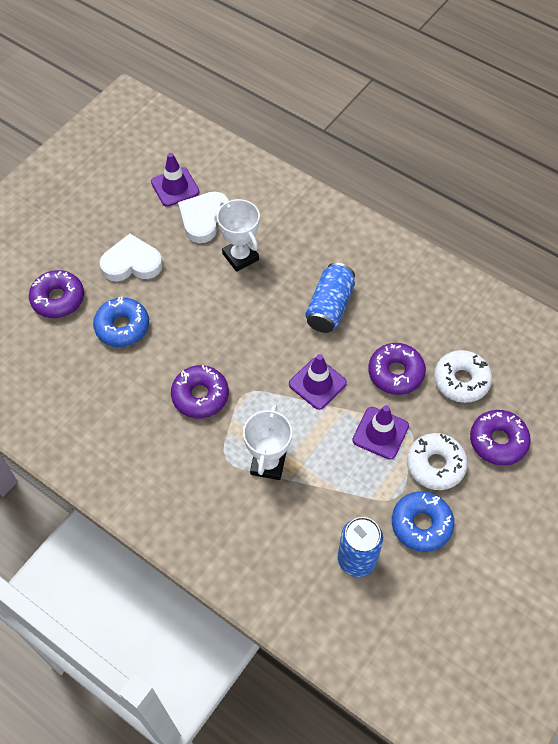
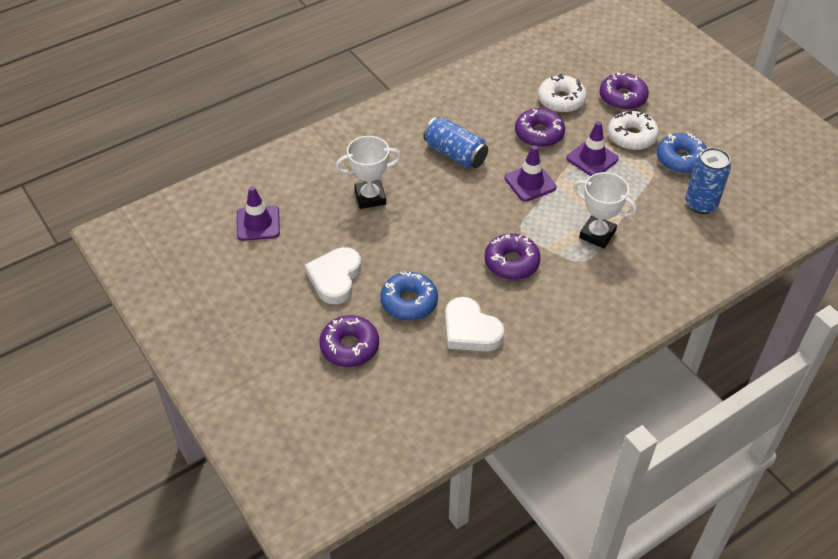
camera: 70 degrees left, 10 degrees down
white heart [178,192,229,243] -> white heart moved to [445,297,504,351]

